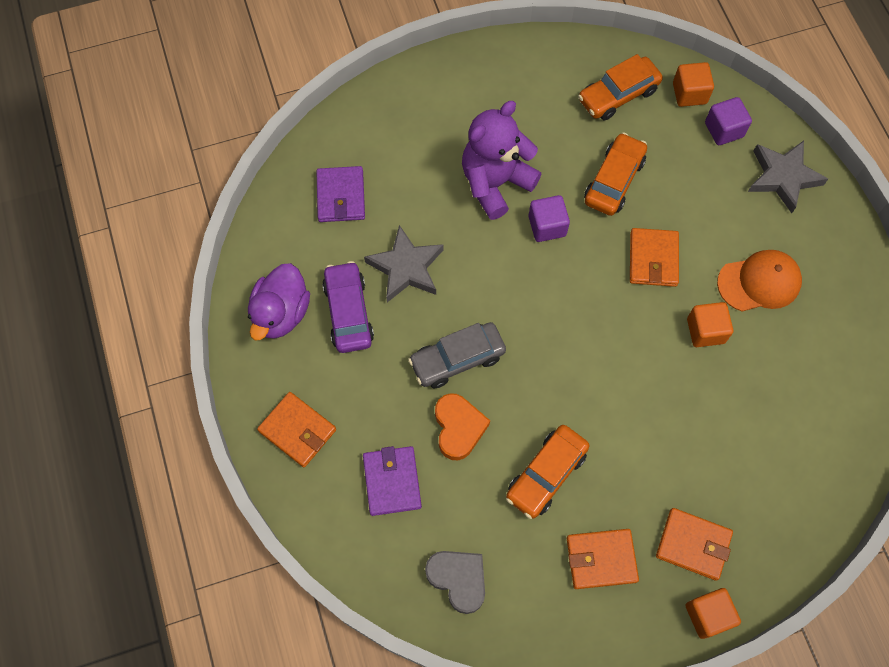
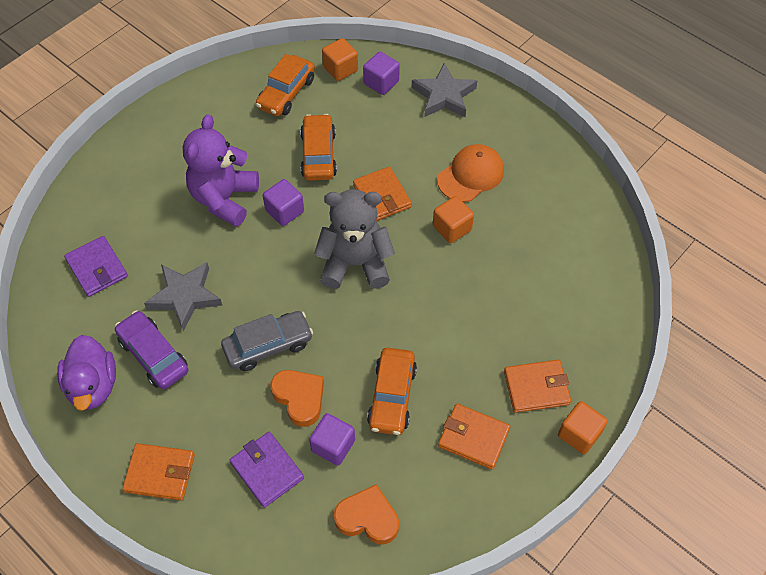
camera: 30 degrees left, 10 degrees down
grey car [408,322,506,388] -> grey car turned 150 degrees counterclockwise [221,311,313,371]
grey heart [425,551,485,614] -> orange heart [334,484,399,544]
orange wallet [567,529,639,589] -> orange wallet turned 60 degrees clockwise [438,403,510,470]
none -> purple cube [309,413,355,466]
none -> grey teddy bear [314,189,395,289]

